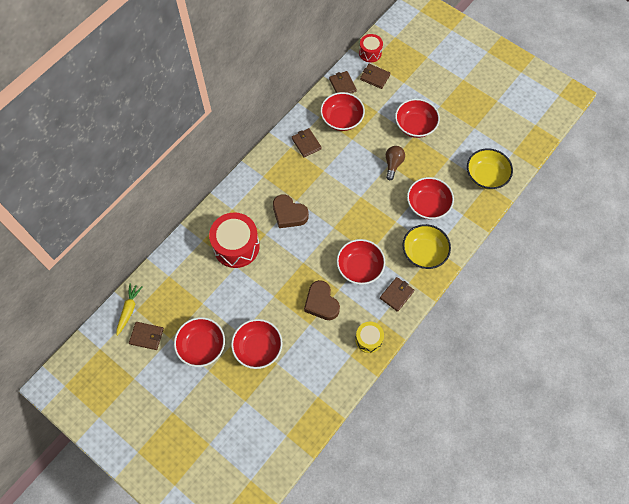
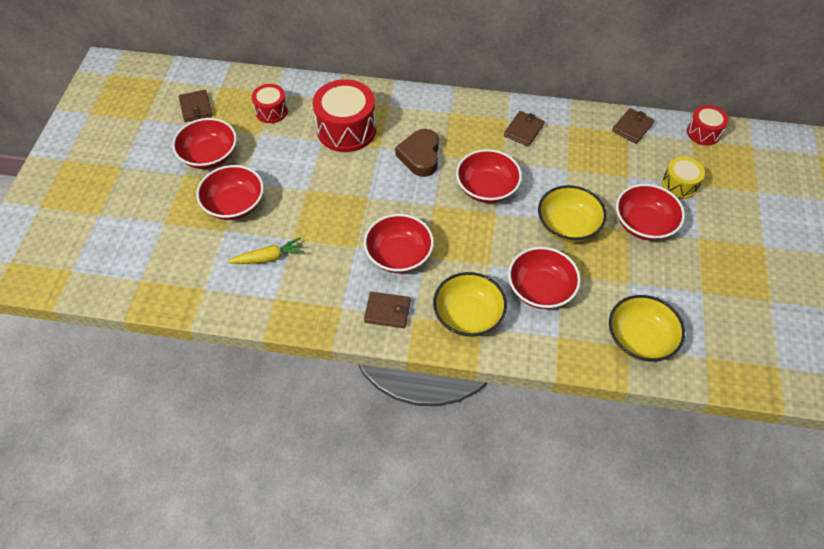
camera: 60 degrees right, 10 degrees down
yellow carrot [117,284,143,336] -> yellow carrot moved to [227,238,304,264]
brown heart [304,280,340,320] -> none
red bowl [320,92,365,131] -> red bowl moved to [456,149,522,203]
yellow drum [355,322,384,353] -> yellow drum moved to [662,157,705,199]
brown wallet [360,64,391,89] -> none
brown light bulb [386,146,405,180] -> yellow bowl [538,185,607,242]
none -> red drum [252,84,288,123]

